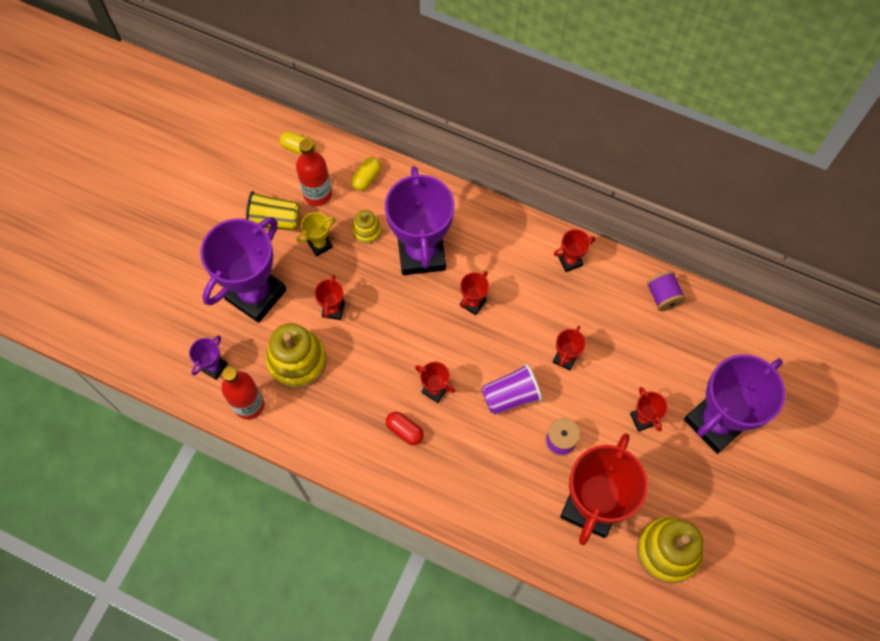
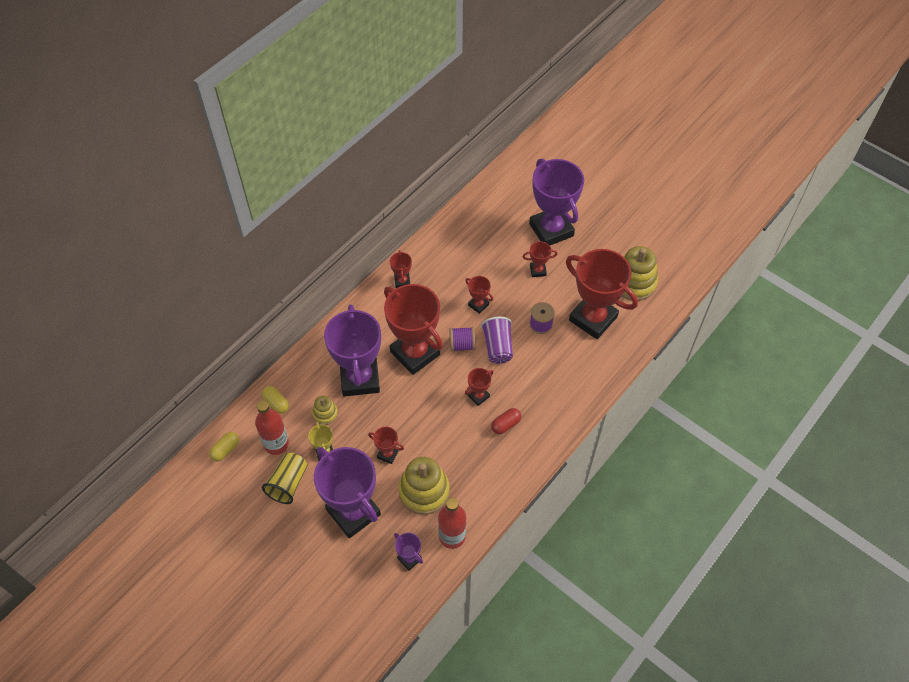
camera: 75 degrees left, 10 degrees down
purple trophy [385,166,454,275] -> purple trophy turned 75 degrees clockwise [324,304,381,397]
red trophy [460,271,489,315] -> red trophy [384,284,443,375], size x2.32
purple spool [647,271,686,311] -> purple spool moved to [449,327,475,352]

